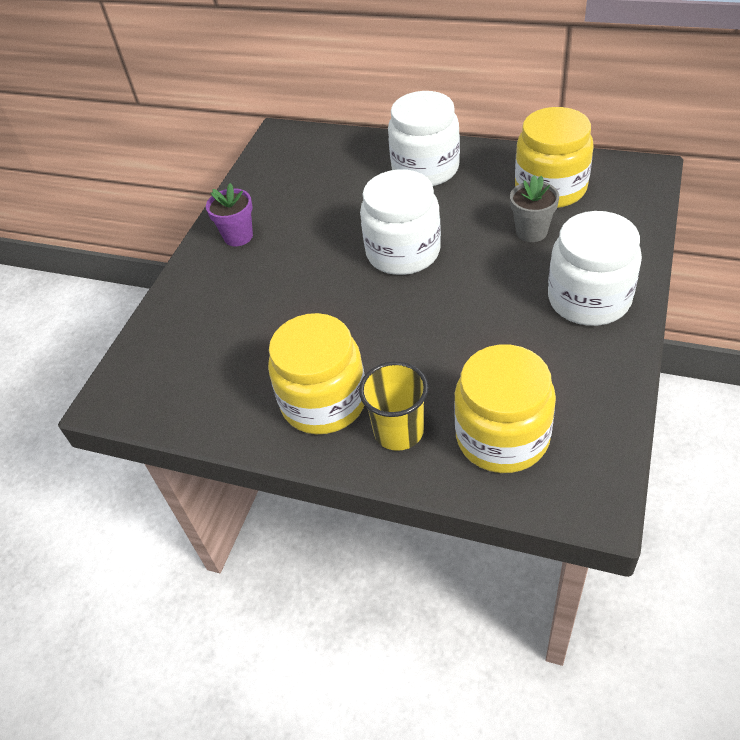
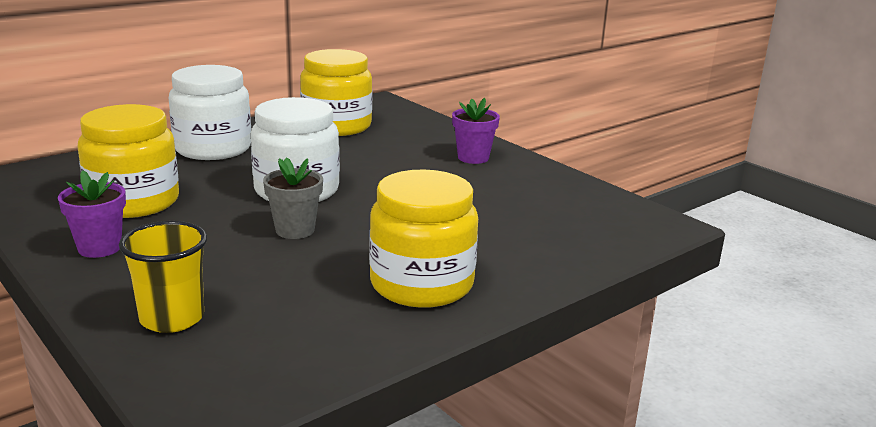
camera: 65 degrees left, 25 degrees down
yellow cup [359,362,428,451] -> yellow cup moved to [119,221,207,333]
yellow jar [454,345,556,473] -> yellow jar moved to [77,104,179,218]
grey flower pot [510,175,559,242] -> grey flower pot moved to [263,157,323,239]
white jar [548,211,642,326] -> purple flower pot [452,98,500,164]

